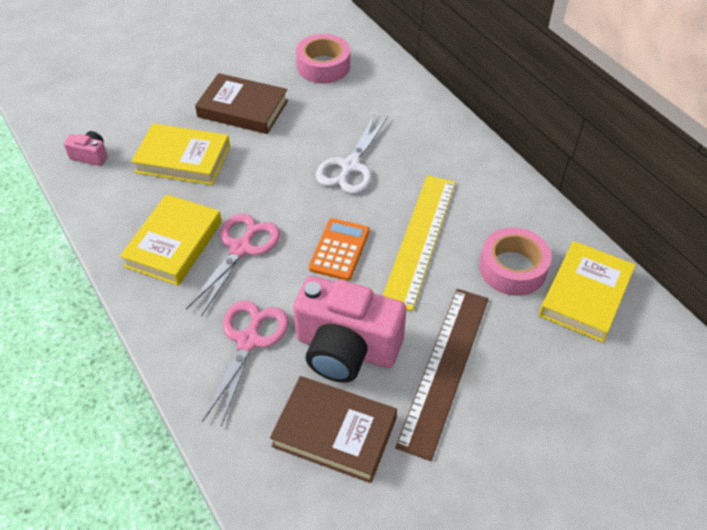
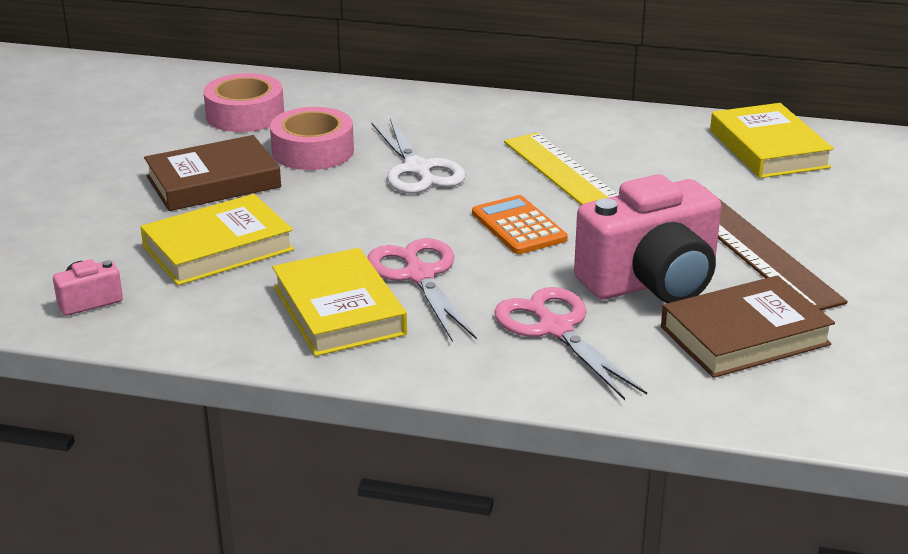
camera: 45 degrees left, 20 degrees down
pink tape [479,227,552,296] -> pink tape moved to [270,107,354,170]

